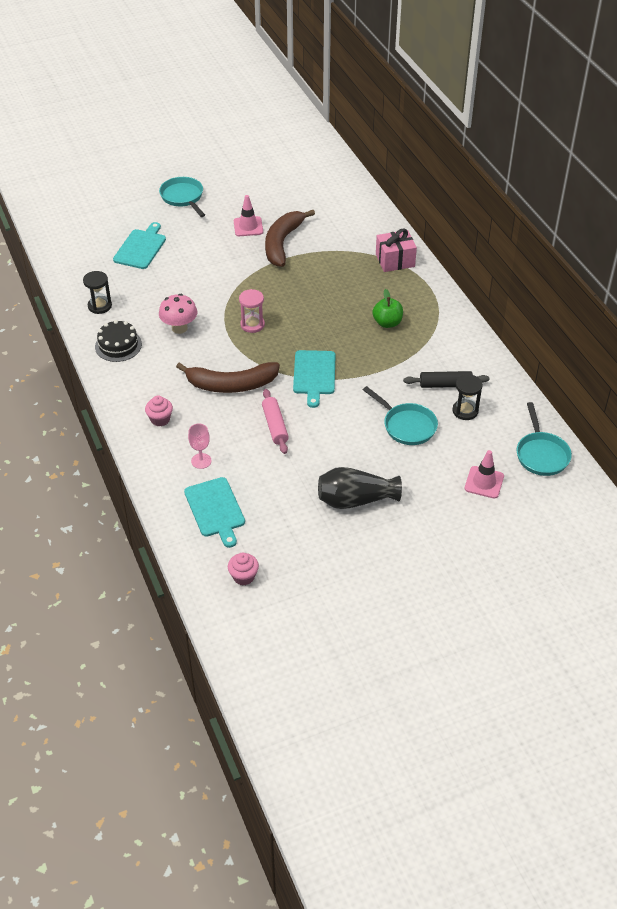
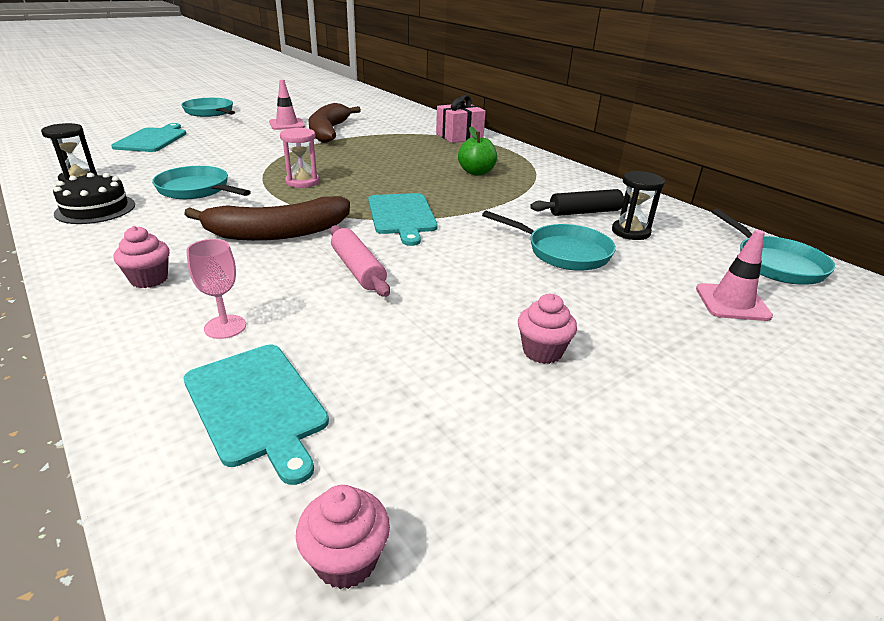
camera: 15 degrees left, 15 degrees down
pink mushroom [159,294,197,334] -> turquoise pan [152,166,251,199]
black vase [318,467,402,509] -> pink cupcake [518,294,577,364]

